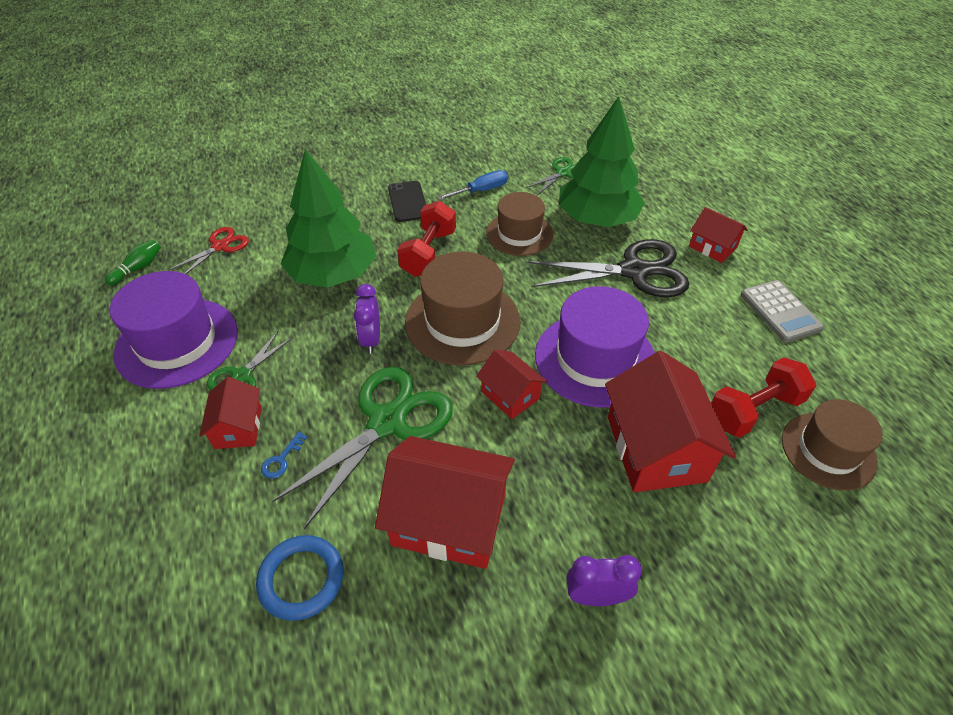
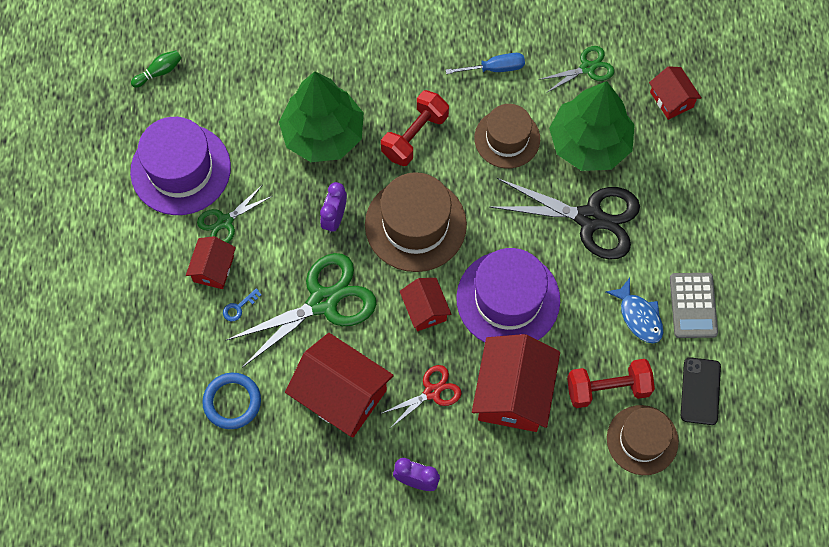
camera: 20 degrees right, 20 degrees up
red scissors [168,227,249,274] -> red scissors moved to [380,365,461,427]
black phone [388,181,426,222] -> black phone moved to [681,357,721,425]
red house [689,207,748,263] -> red house moved to [649,66,702,120]
none -> blue fish [606,278,663,343]

